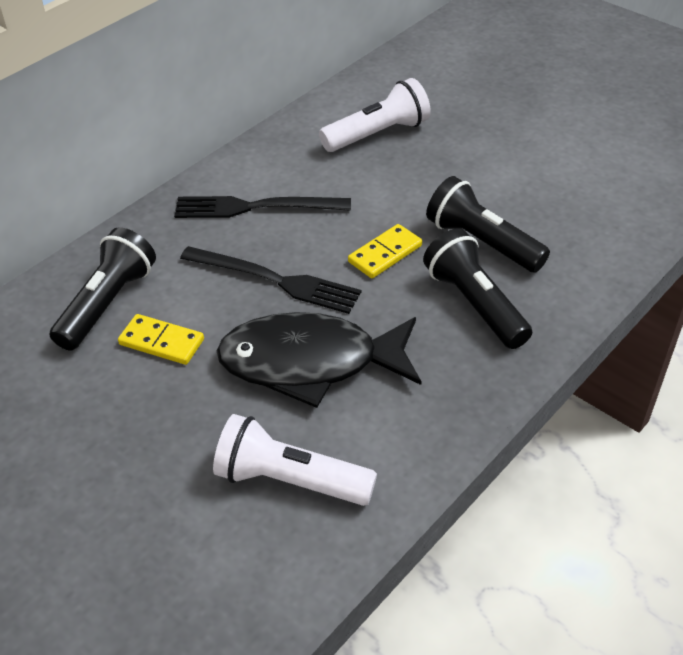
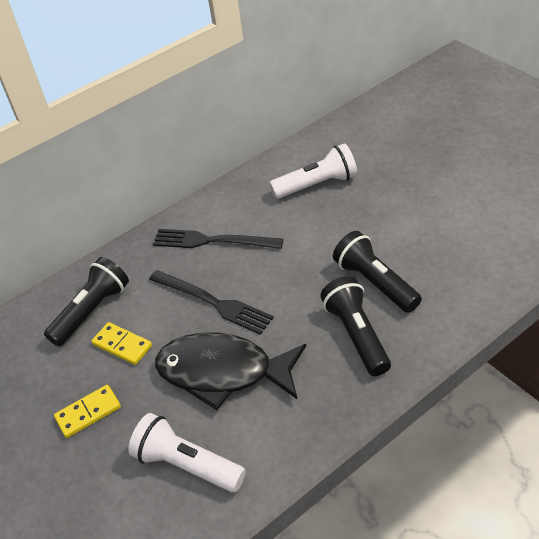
camera: 15 degrees right, 0 degrees up
yellow domino [348,224,422,278] -> yellow domino moved to [54,385,121,438]

